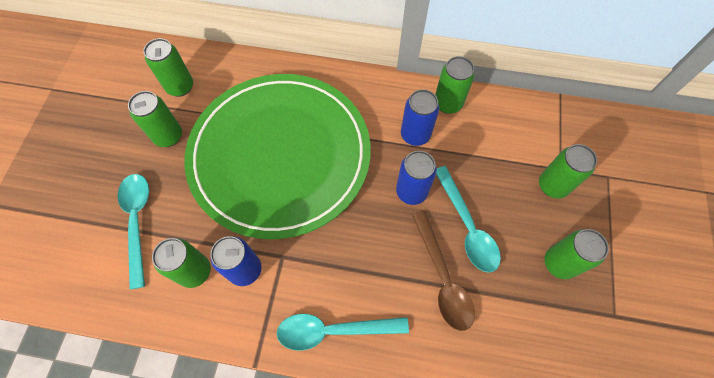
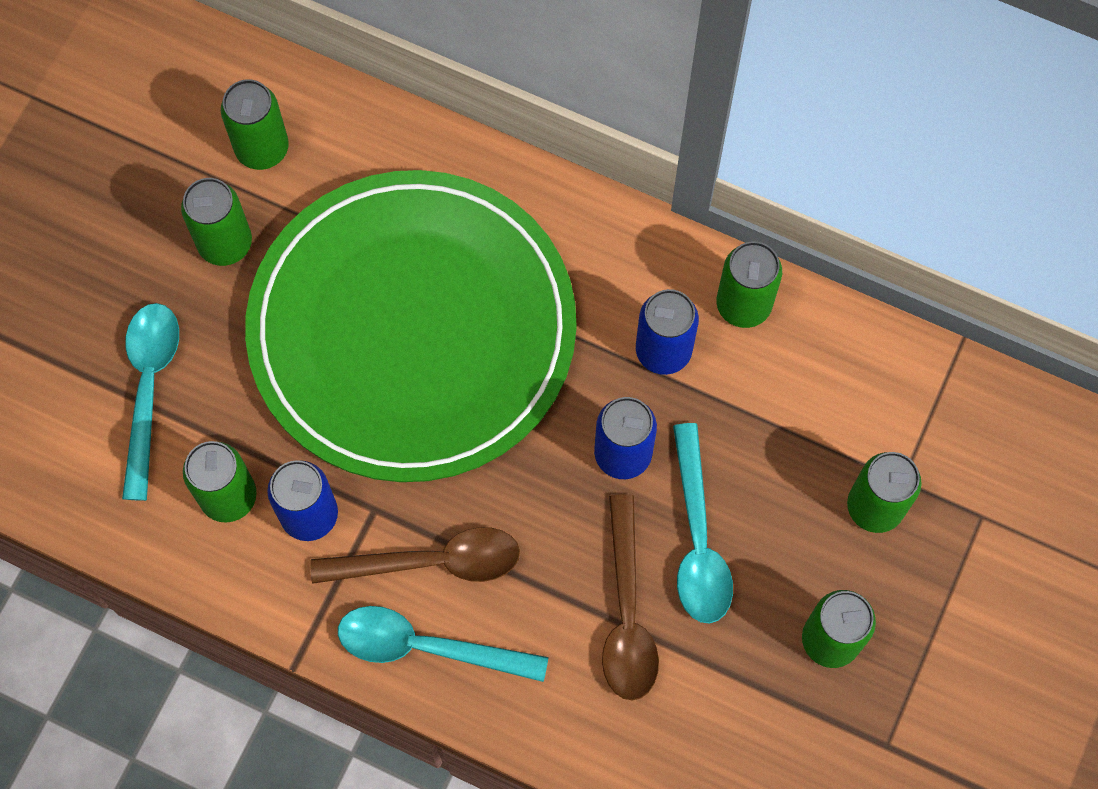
camera: 15 degrees right, 5 degrees up
none -> brown spoon [311,527,520,584]

